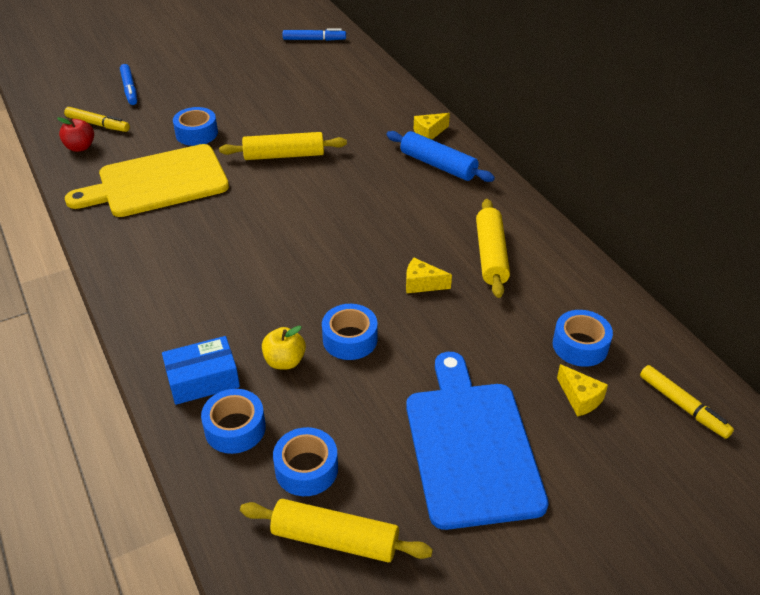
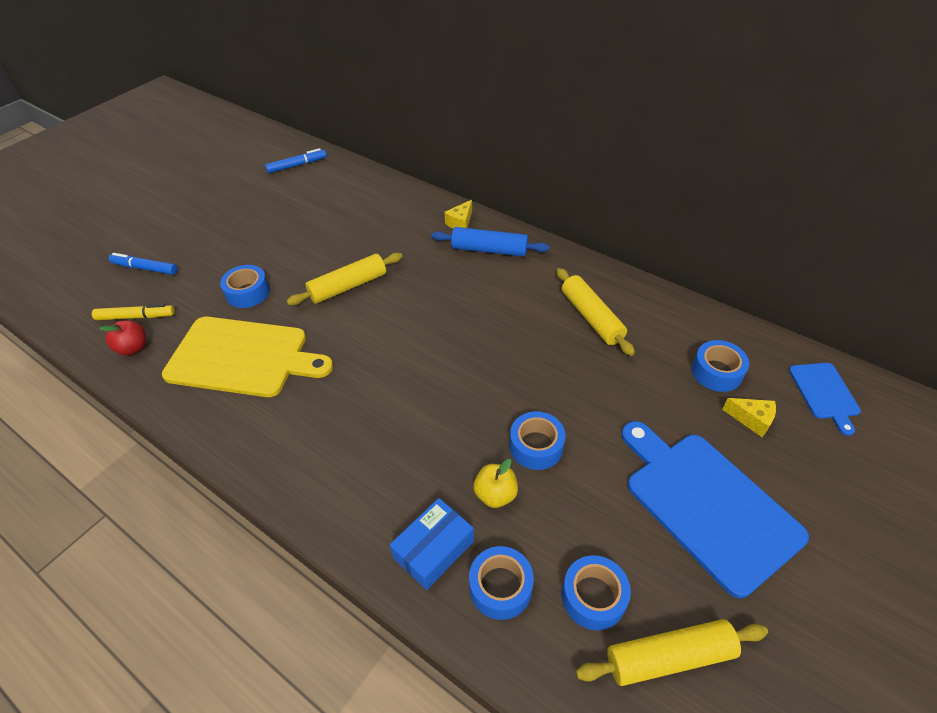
camera: 25 degrees left, 5 degrees up
yellow cutting board [65,144,229,217] -> yellow cutting board turned 120 degrees counterclockwise [162,317,333,397]
blue marker [120,64,137,105] -> blue marker turned 150 degrees clockwise [109,253,177,275]
yellow cheese [406,258,452,293] -> none
yellow marker [640,365,734,439] -> blue cutting board [789,363,861,436]

